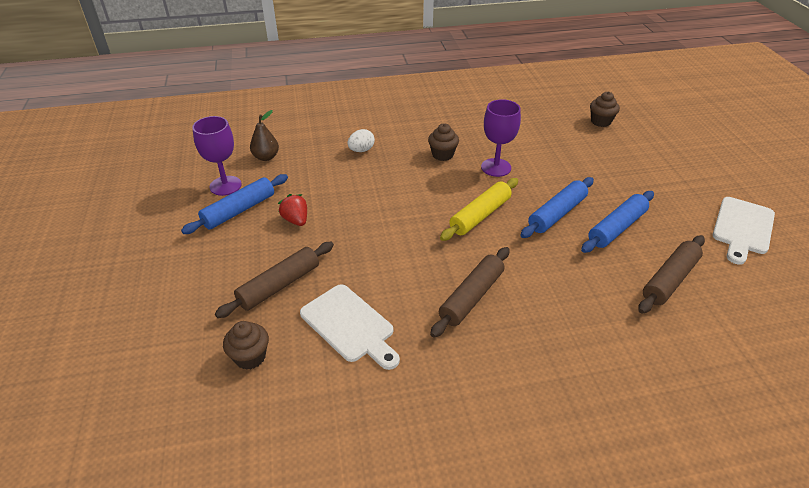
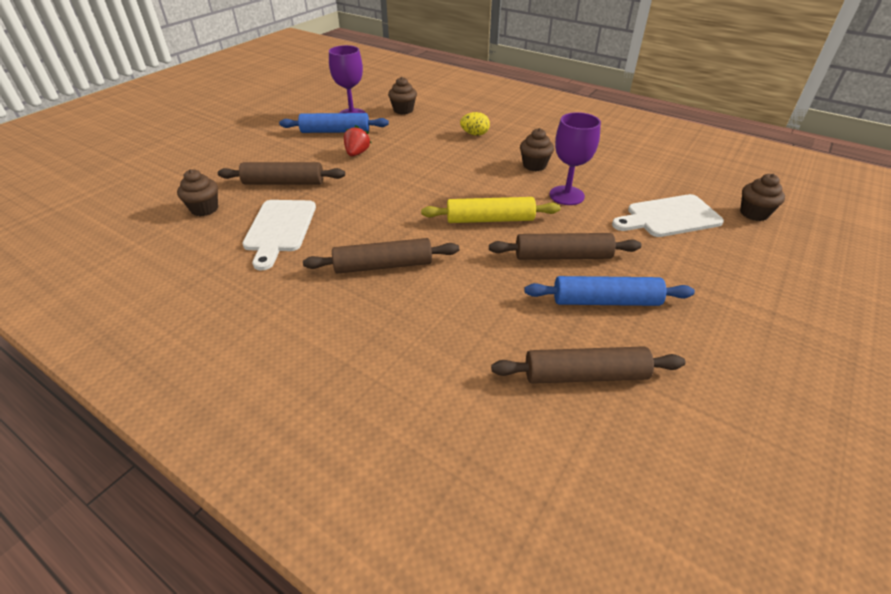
camera: 45 degrees right, 0 degrees up
brown pear [250,110,279,161] -> brown cupcake [388,77,417,115]
white egg [347,129,375,152] -> yellow egg [460,112,490,136]
blue rolling pin [521,177,594,238] -> brown rolling pin [489,233,642,260]
white cutting board [713,197,775,265] -> white cutting board moved to [612,194,724,237]

